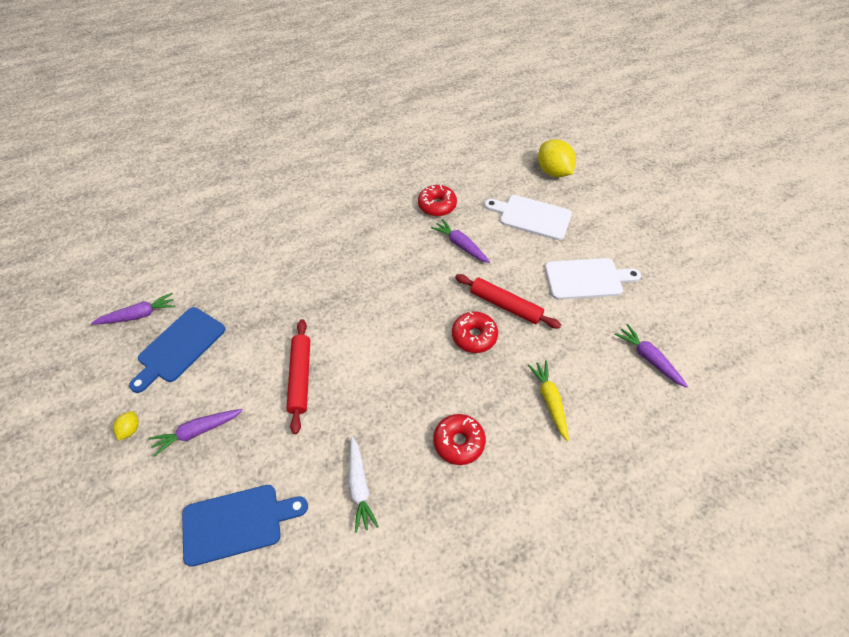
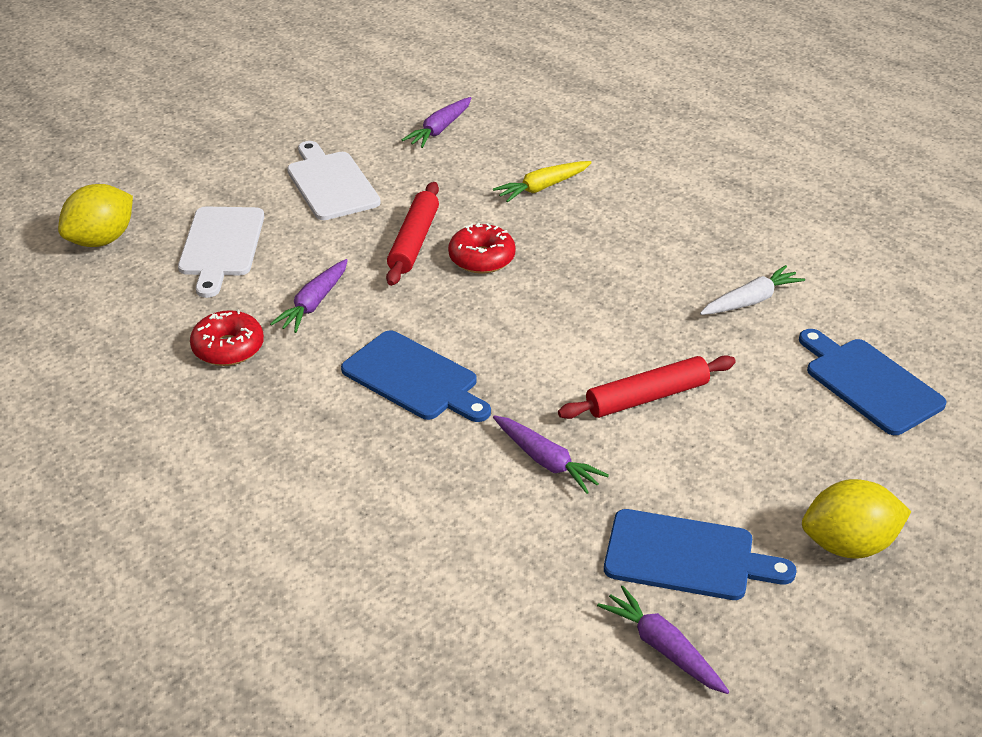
camera: 110 degrees left, 15 degrees down
yellow lemon [113,411,139,441] -> yellow lemon [802,479,911,559], size x2.18
purple carrot [149,409,243,457] -> purple carrot moved to [493,416,609,494]
red donut [433,414,486,465] -> none
none -> blue cutting board [341,330,491,422]

